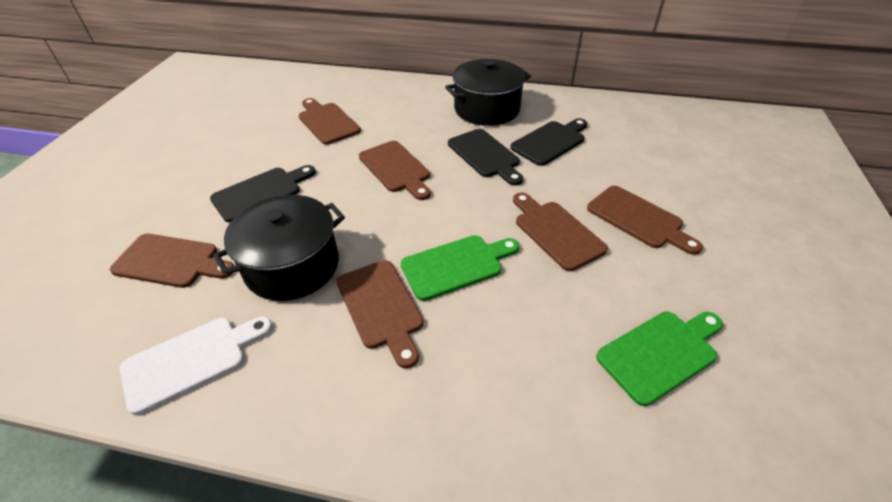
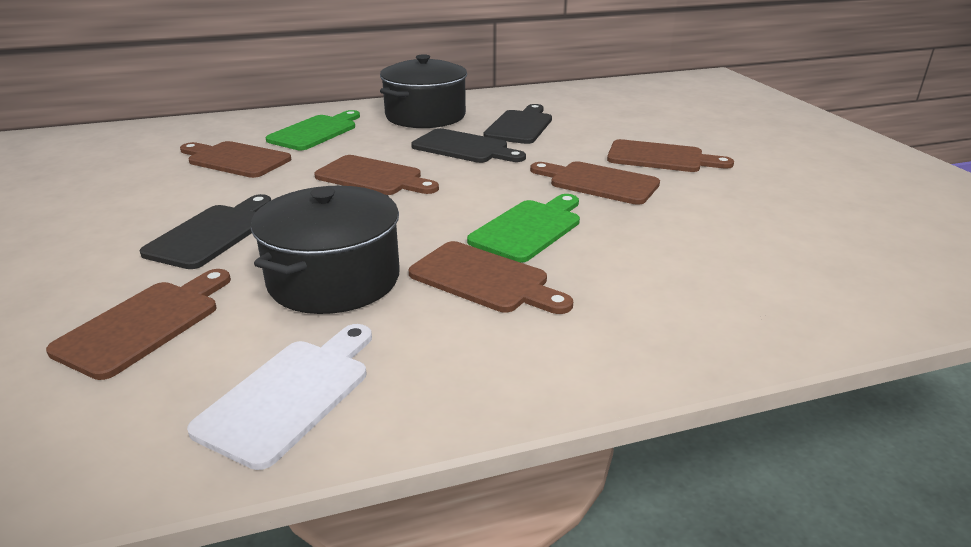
camera: 30 degrees left, 15 degrees down
brown cutting board [110,234,234,288] -> brown cutting board turned 45 degrees counterclockwise [46,269,231,380]
green cutting board [596,311,723,406] -> green cutting board moved to [265,110,360,150]

